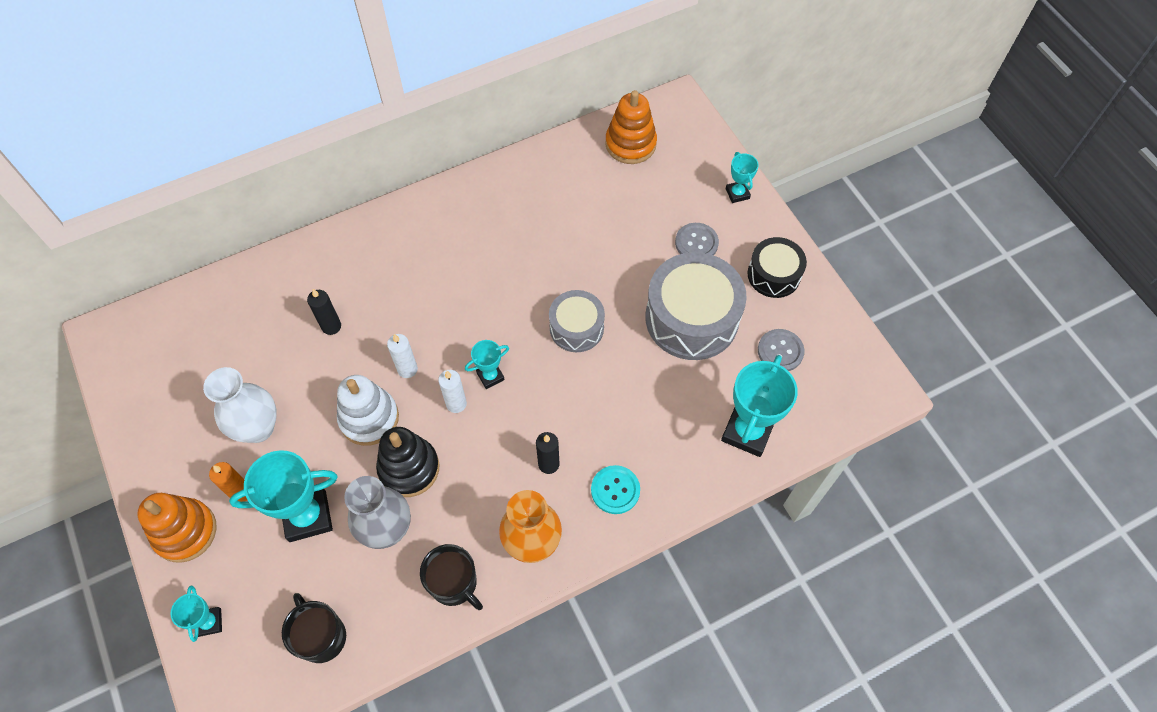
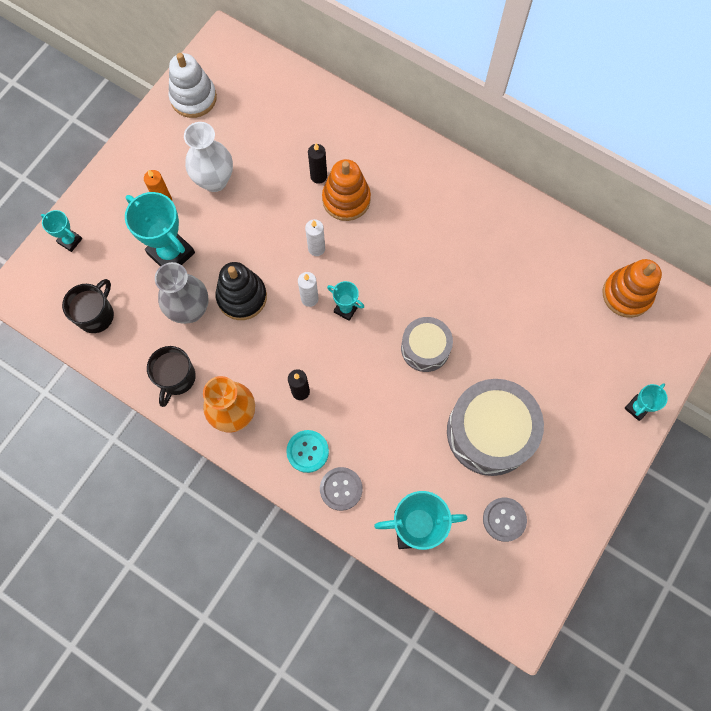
camera: 60 degrees right, 10 degrees up
orange stacking toy [137,493,216,563] -> orange stacking toy moved to [322,159,371,221]
turquoise trophy [170,586,222,642] -> turquoise trophy turned 75 degrees clockwise [41,210,82,252]
white stacking toy [337,375,399,446] -> white stacking toy moved to [169,53,217,118]
grey button [675,223,719,255] -> grey button moved to [320,467,363,511]
black drum [747,237,807,298] -> none

